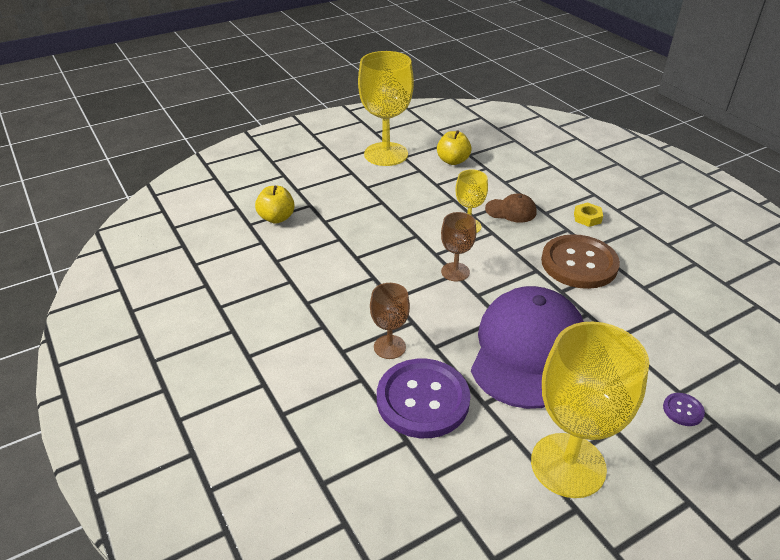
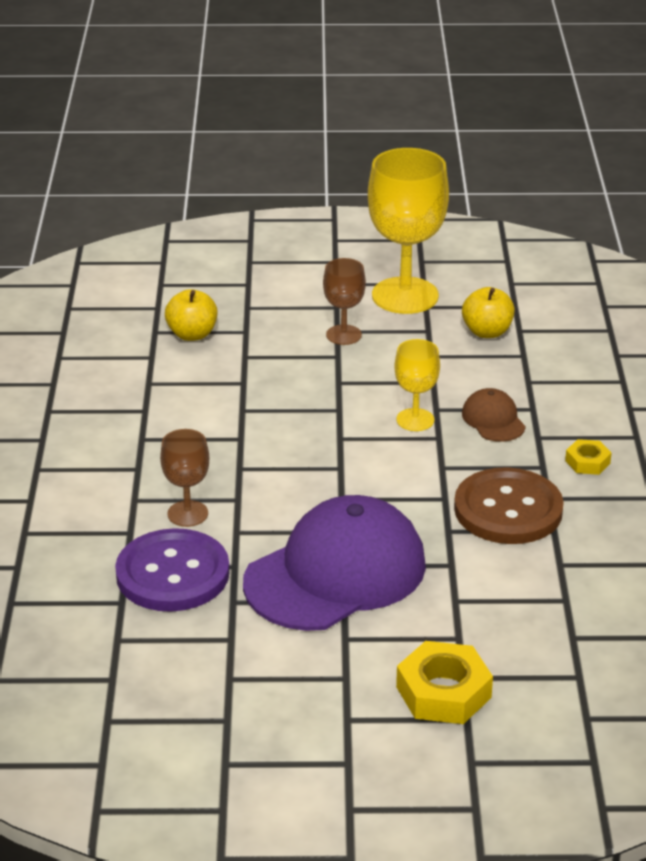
camera: 30 degrees right, 5 degrees down
brown goblet [441,212,477,281] -> brown goblet moved to [323,258,366,345]
brown cap [485,193,537,223] -> brown cap turned 150 degrees counterclockwise [462,388,526,442]
yellow goblet [531,322,649,498] -> none
purple button [663,393,705,426] -> yellow nut [396,641,493,724]

